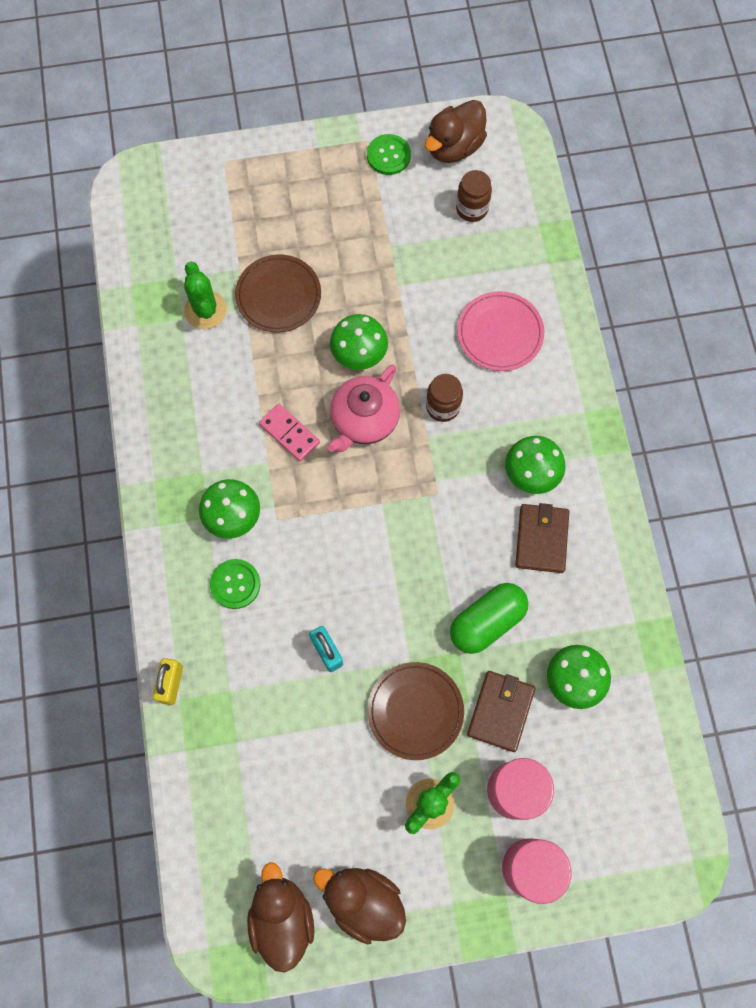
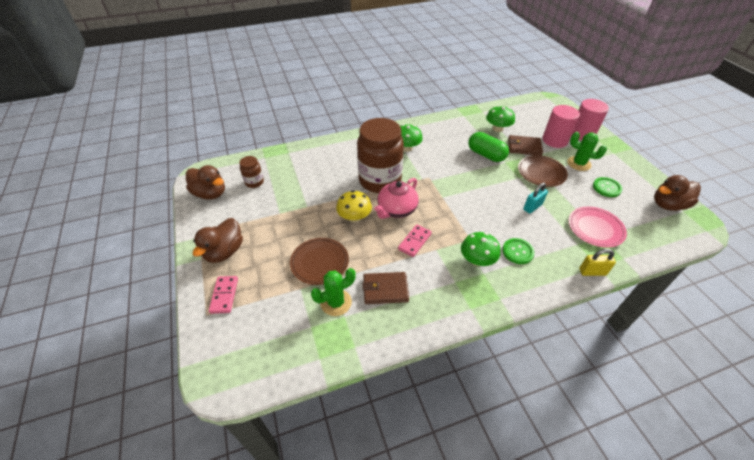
camera: 100 degrees left, 25 degrees down
brown duck [313,868,406,944] -> brown duck moved to [193,218,243,263]
pink teapot [327,365,400,452] -> pink teapot turned 105 degrees clockwise [374,178,419,219]
green mushroom [330,314,388,370] -> yellow mushroom [336,190,372,223]
green button [367,134,411,175] -> green button moved to [593,177,622,197]
brown jar [426,374,463,422] -> brown jar [357,118,404,193], size x2.26
pink plate [457,291,544,371] -> pink plate moved to [569,207,627,248]
brown wallet [515,503,569,573] -> brown wallet moved to [363,272,409,304]
none -> pink domino [209,276,238,314]

